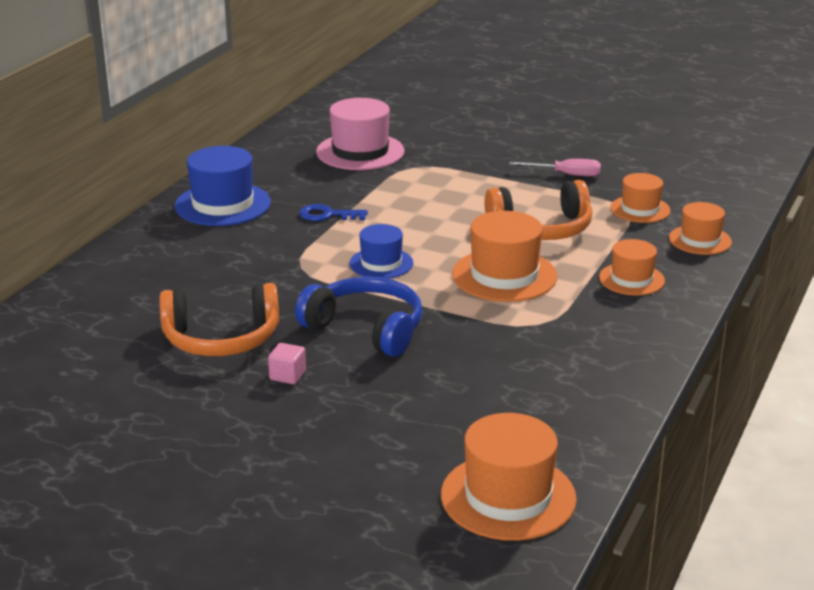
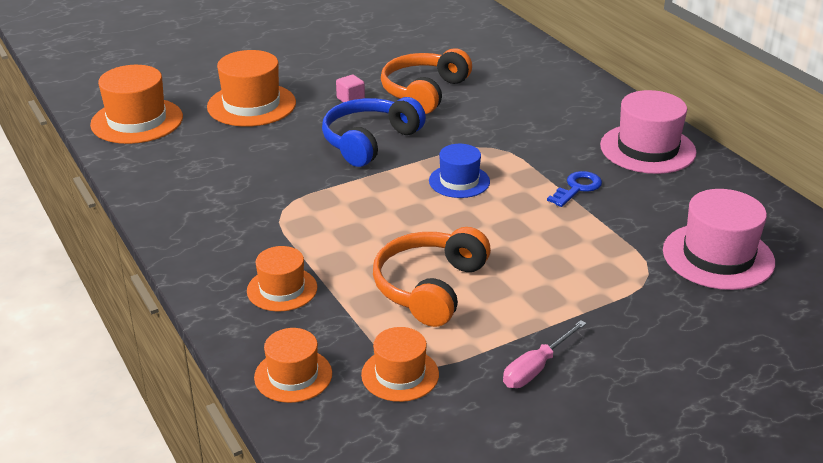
camera: 125 degrees right, 5 degrees up
blue hat [175,146,271,226] -> pink hat [600,90,697,174]
blue headphones [295,277,423,357] -> blue headphones turned 150 degrees clockwise [322,97,426,167]
orange hat [452,211,557,302] -> orange hat moved to [207,50,296,127]

